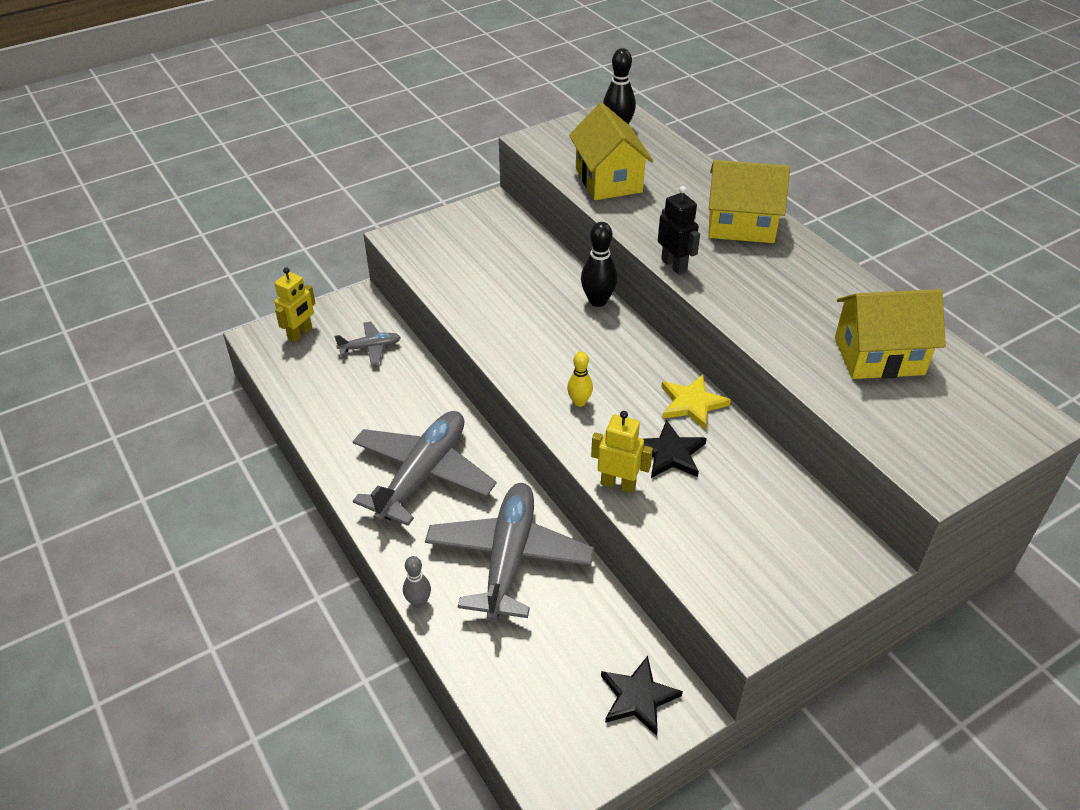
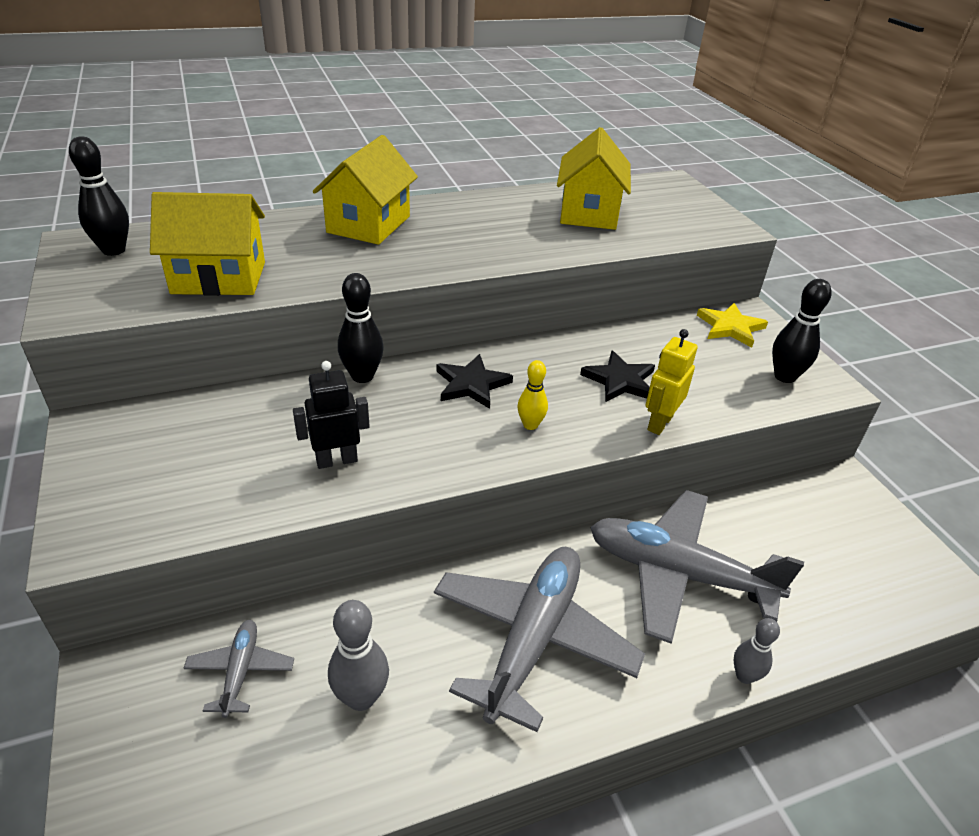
camera: 80 degrees left, 5 degrees down
yellow robot [274,267,315,342] -> none
grey plane [352,411,496,526] -> grey plane turned 75 degrees clockwise [434,547,645,732]
black star [601,656,683,736] -> black star moved to [436,354,513,409]
black robot [658,186,700,275] -> black robot moved to [293,361,370,469]
yellow star [661,375,731,430] -> yellow star moved to [697,303,768,347]
none -> grey bowling pin [328,600,389,711]
none -> black bowling pin [772,279,832,383]

